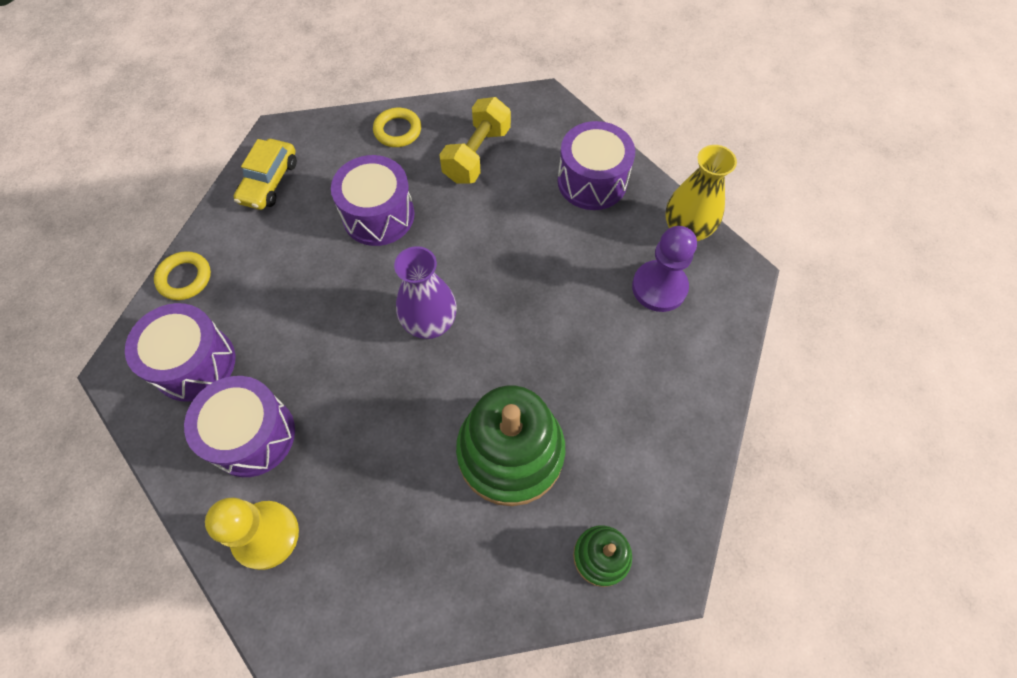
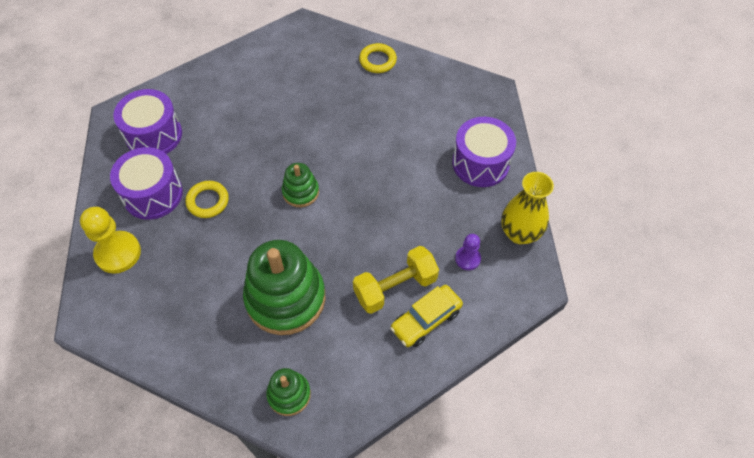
camera: 35 degrees right, 5 degrees down
yellow ring [154,251,211,300] -> yellow ring moved to [185,181,229,218]
yellow car [234,139,297,210] -> yellow car moved to [390,285,463,347]
purple drum [331,155,414,246] -> none
purple vase [394,246,457,339] -> green stacking toy [282,163,319,207]
yellow dumbbell [439,97,511,184] -> yellow dumbbell moved to [353,246,439,314]
purple pawn [632,226,697,312] -> purple pawn [455,234,481,270], size x0.57

